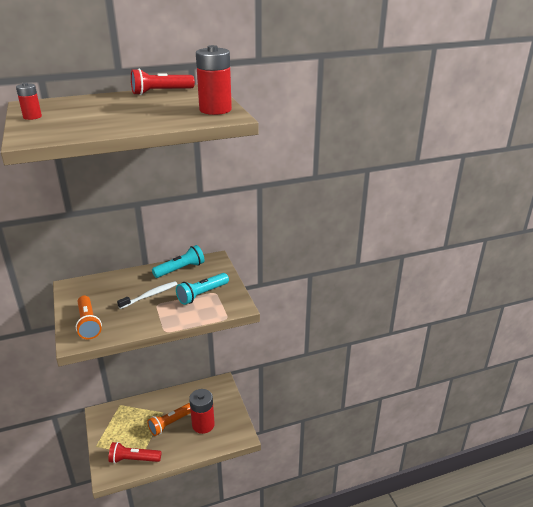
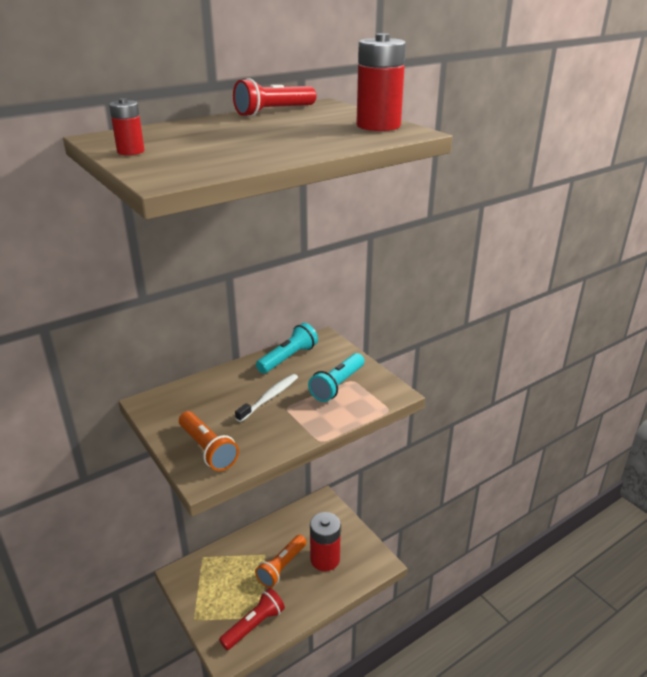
camera: 15 degrees left, 0 degrees up
red flashlight [108,442,161,463] -> red flashlight turned 150 degrees clockwise [219,588,285,650]

